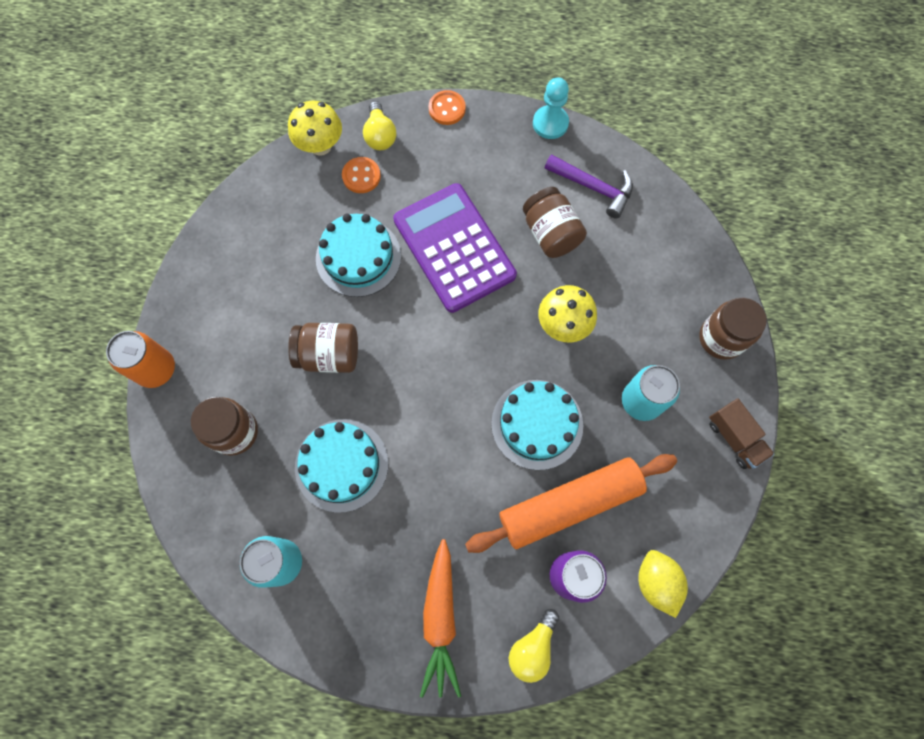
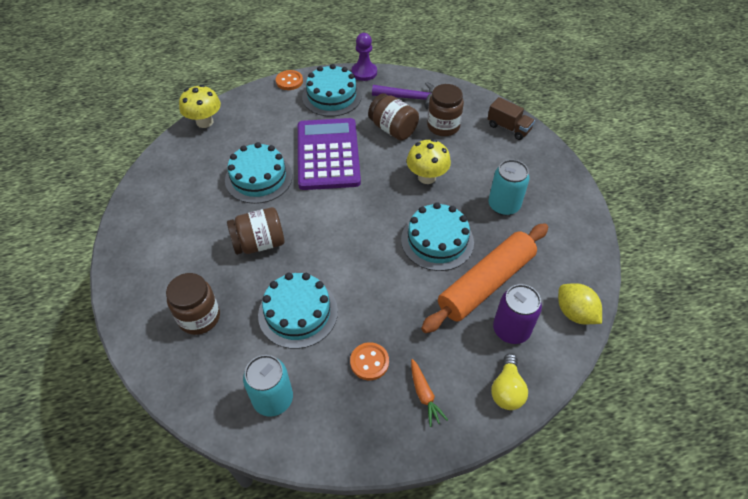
camera: 20 degrees left, 20 degrees down
orange can [106,331,175,388] -> none
orange button [342,157,381,193] -> orange button moved to [350,342,389,380]
yellow light bulb [363,101,396,150] -> none
purple calculator [393,183,517,313] -> purple calculator turned 45 degrees clockwise [298,118,361,190]
orange carrot [420,539,461,698] -> orange carrot [411,359,448,427], size x0.56
turquoise pawn [533,77,569,139] -> purple pawn [352,33,377,81]
brown jar [699,297,767,360] -> brown jar moved to [427,84,464,136]
brown truck [709,399,774,469] -> brown truck moved to [487,97,535,140]
none -> turquoise cake [302,64,362,117]

